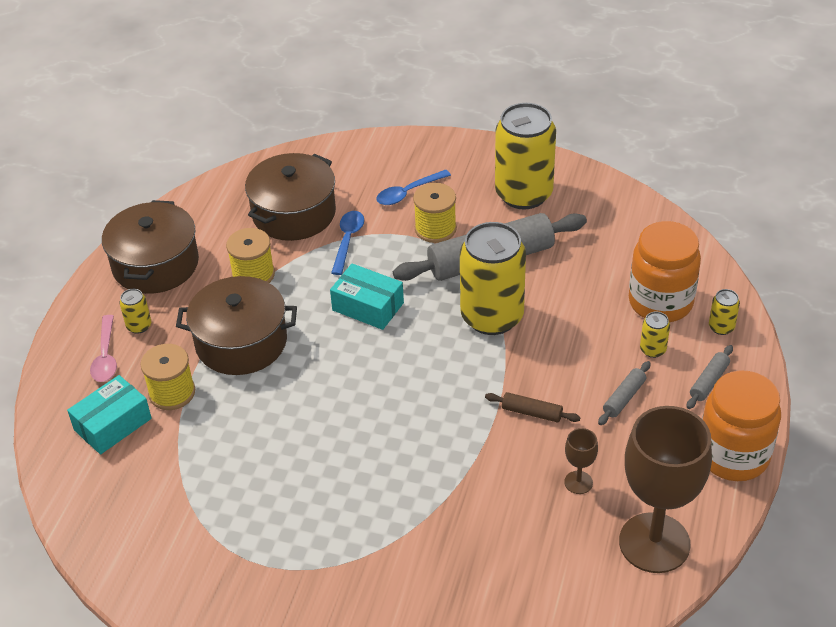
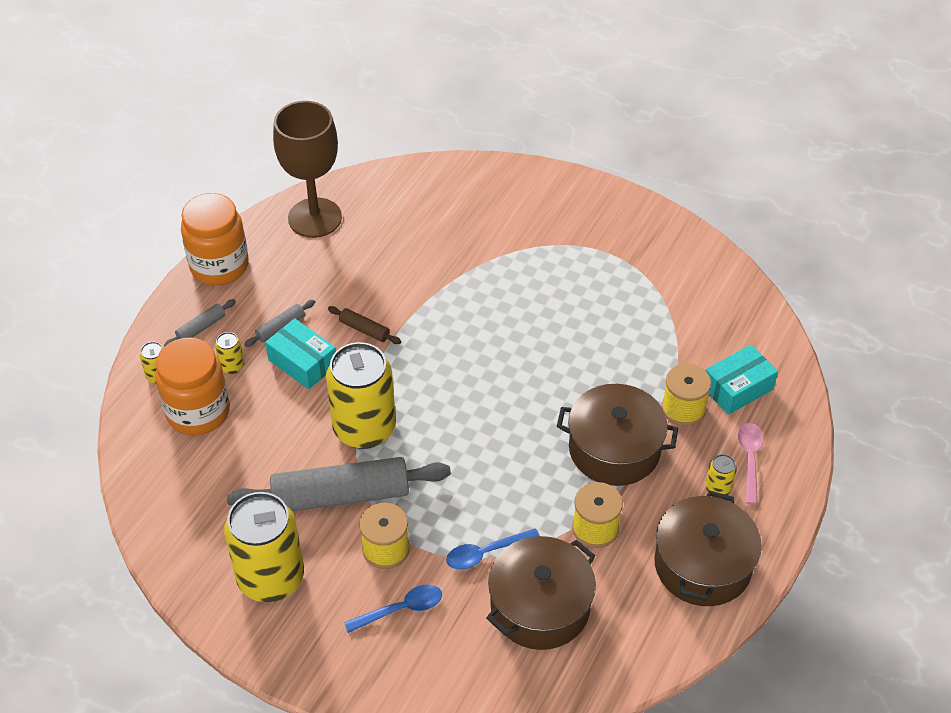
camera: 170 degrees left, 5 degrees up
turquoise box [330,263,404,330] -> turquoise box moved to [265,318,336,389]
blue spoon [331,211,364,275] -> blue spoon turned 45 degrees clockwise [446,529,540,570]
brown goblet [564,428,598,494] -> none

